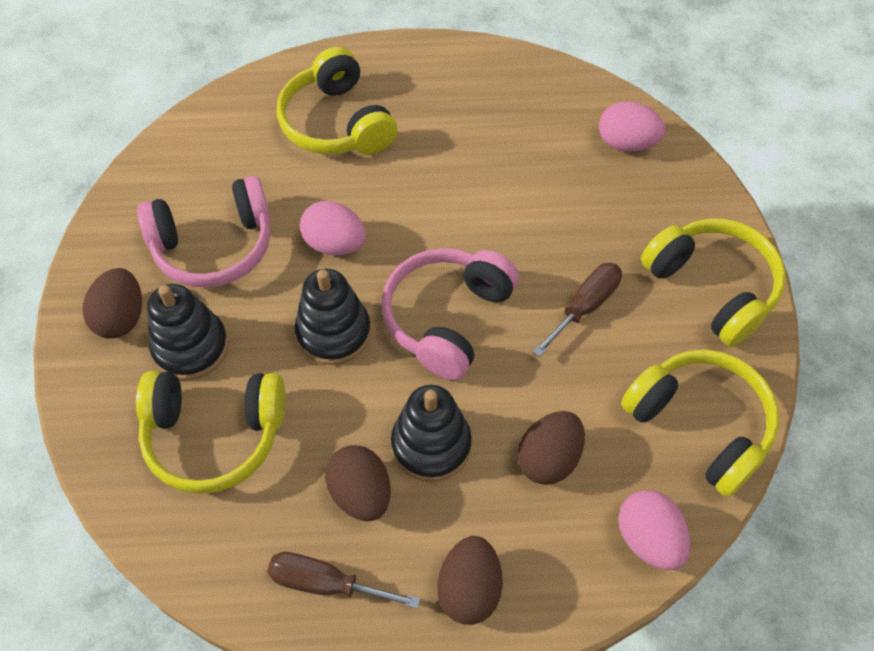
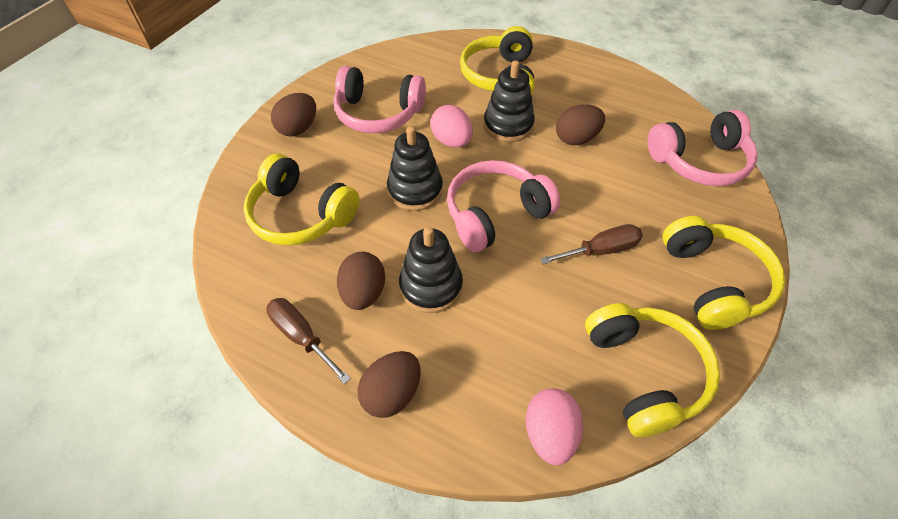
camera: 30 degrees right, 5 degrees down
black stacking toy [147,284,228,380] -> black stacking toy moved to [484,60,535,142]
brown egg [517,411,585,485] -> brown egg moved to [556,104,605,145]
pink egg [599,101,665,152] -> pink headphones [648,110,758,186]

